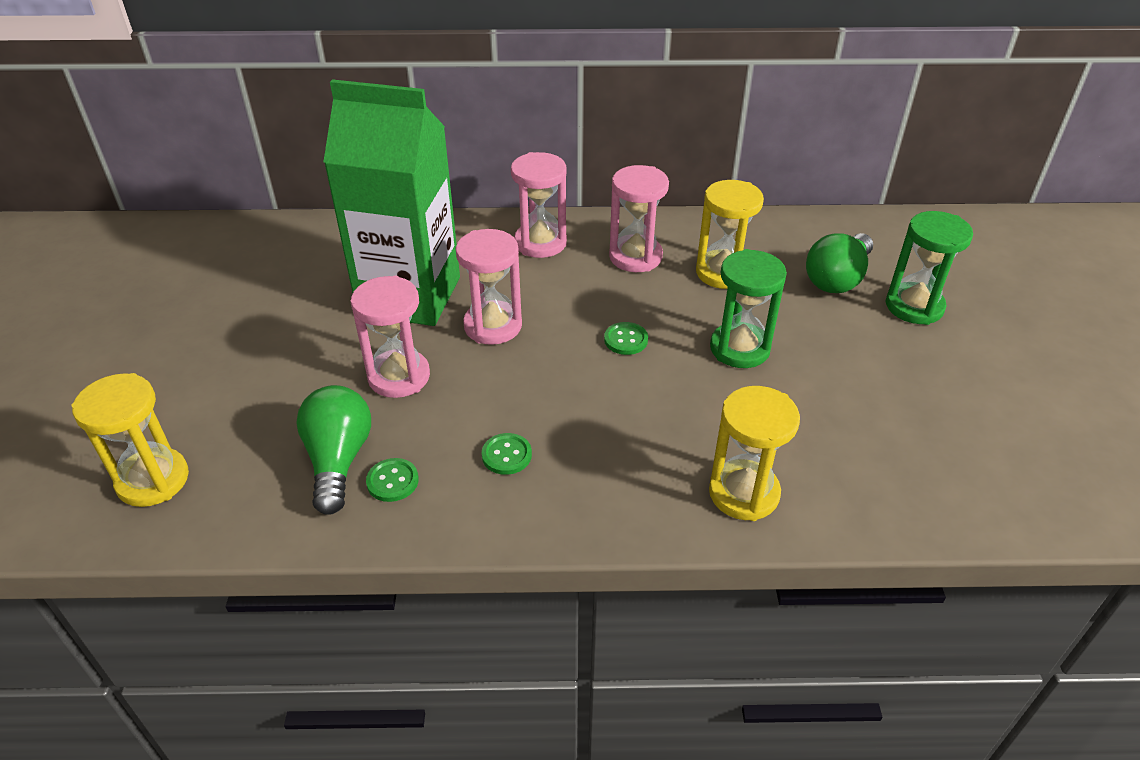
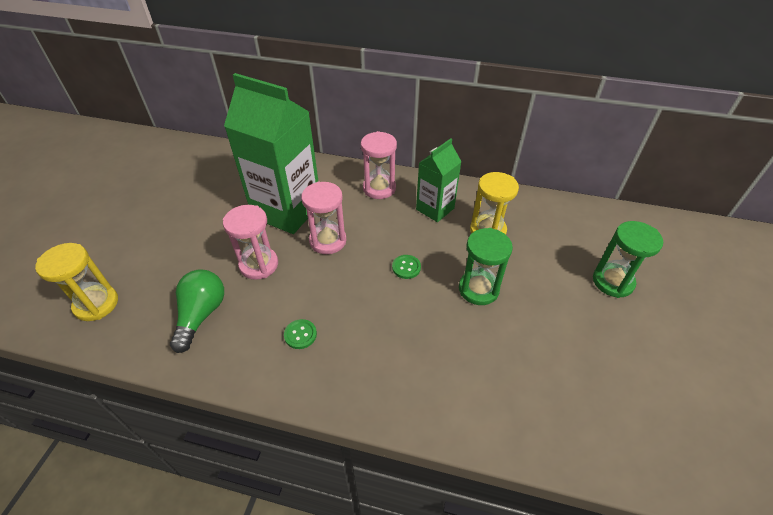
camera: 15 degrees right, 5 degrees up
green button [366,458,419,502] -> none
pink hourglass [609,165,669,272] -> green carton [416,138,462,222]
yellow hourglass [709,386,800,521] -> none
green light bulb [806,233,873,293] -> none

